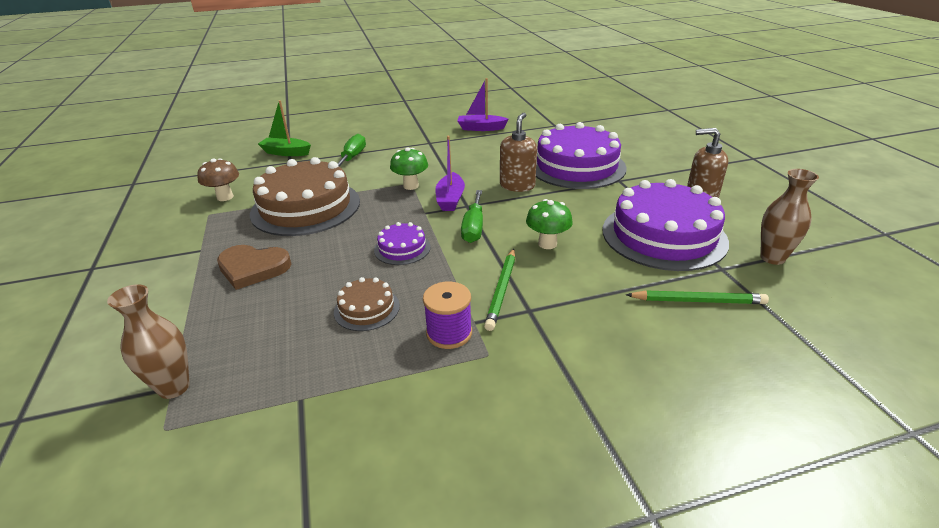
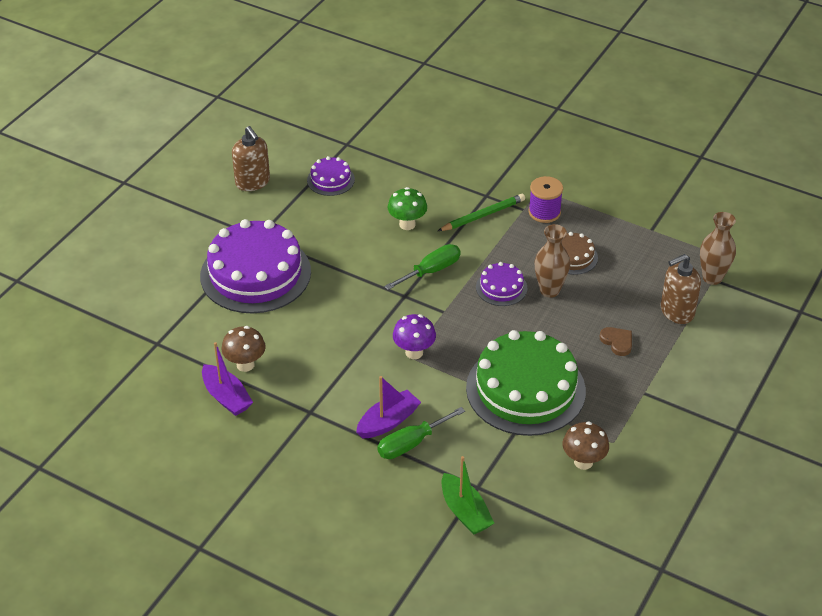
camera: 135 degrees left, 10 degrees up
brown heart [217,245,291,290] -> brown heart [599,327,632,356], size x0.57
brown cake [250,157,360,236] -> green cake [466,330,586,436]
green mushroom [390,148,428,190] -> purple mushroom [393,314,436,359]
purple boat [435,136,465,211] -> purple boat moved to [356,376,421,439]
brown soap dispenser [500,113,537,192] -> brown soap dispenser moved to [660,254,701,324]
purple cake [603,179,729,271] -> purple cake [307,156,355,196], size x0.46
green pencil [626,291,769,304] -> none
brown vase [760,169,819,265] -> brown vase moved to [535,224,570,298]
none -> brown mushroom [222,326,266,372]

